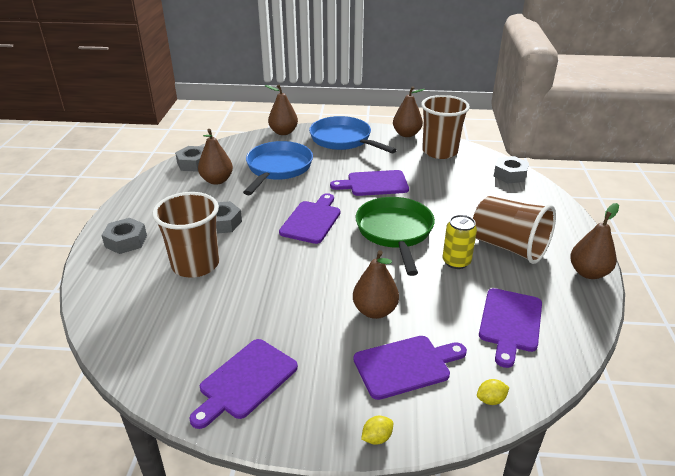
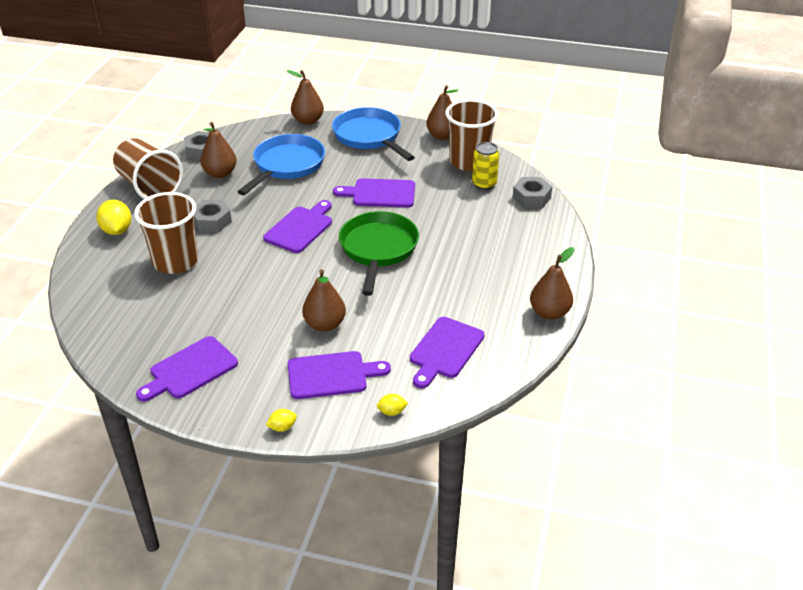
camera: 10 degrees right, 5 degrees up
grey nut [101,218,147,254] -> yellow lemon [96,200,132,235]
yellow can [443,215,477,269] -> yellow can moved to [472,142,499,190]
brown cup [473,196,556,264] -> brown cup moved to [113,138,183,199]

